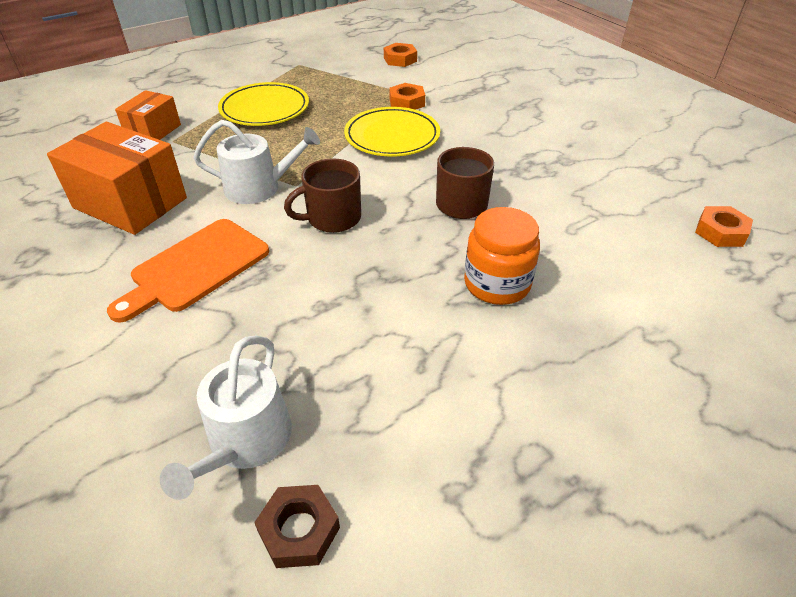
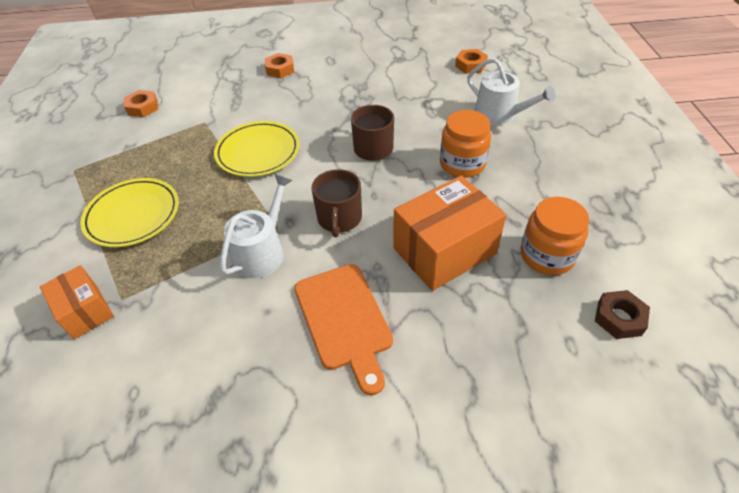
camera: 60 degrees left, 5 degrees up
orange box [47,122,187,235] -> orange box moved to [394,175,507,291]
white watering can [160,335,292,500] -> white watering can moved to [467,58,556,125]
orange nut [389,83,425,110] -> orange nut moved to [265,53,294,78]
none -> orange jar [521,197,589,275]

